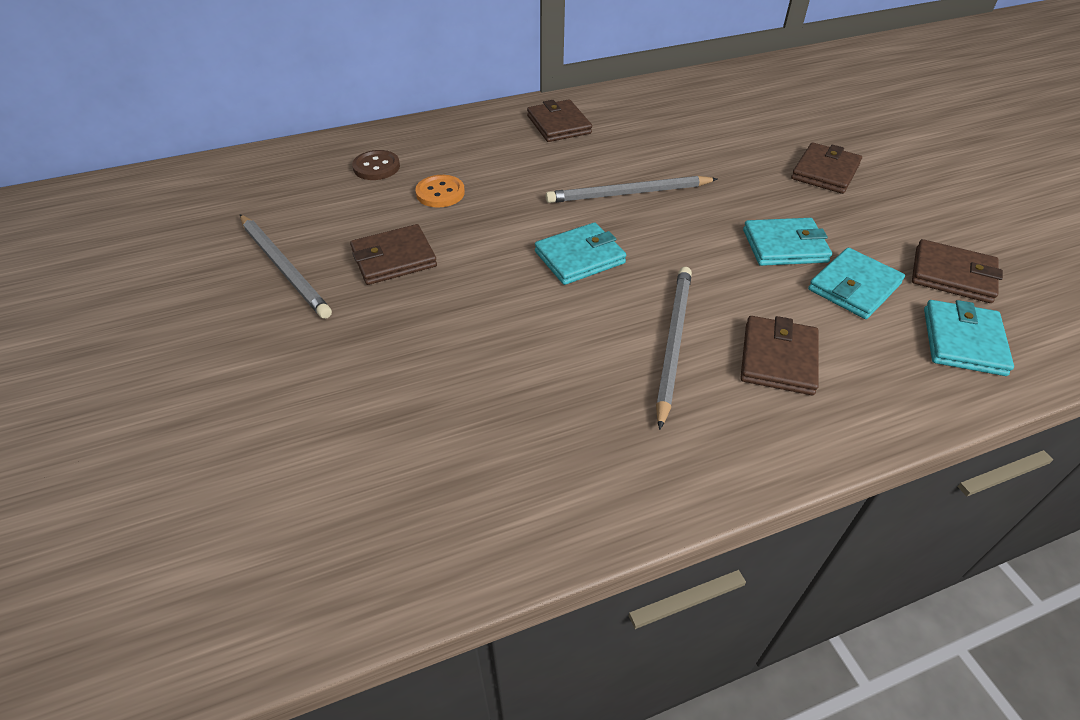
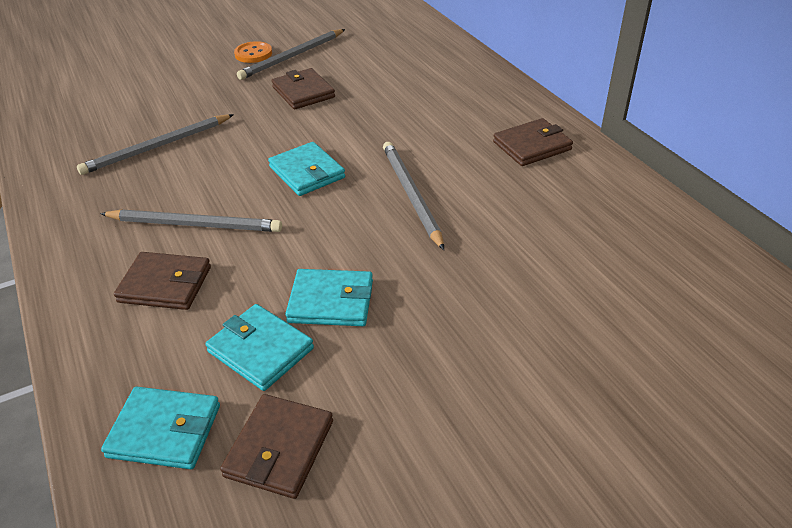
camera: 85 degrees right, 5 degrees down
brown button [352,150,400,180] -> none
orange button [415,175,465,207] -> orange button moved to [234,41,272,63]
turquoise wallet [743,218,832,266] -> turquoise wallet turned 75 degrees counterclockwise [285,269,373,326]
brown wallet [791,142,862,194] -> none
none -> grey pencil [77,114,234,175]

